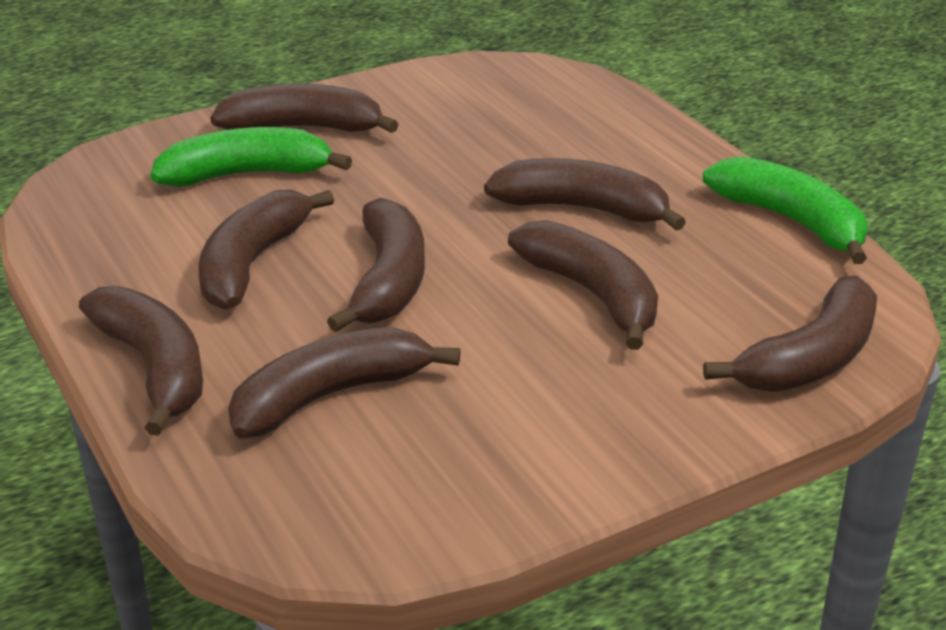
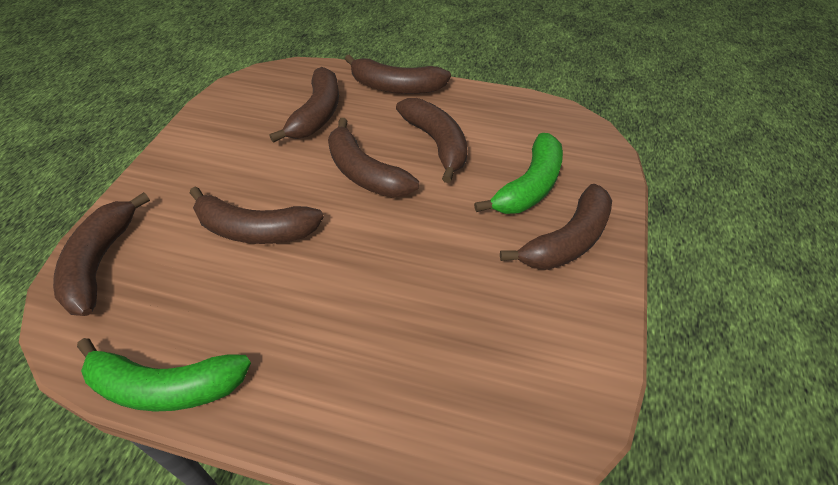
camera: 135 degrees right, 15 degrees up
brown banana [484,158,686,231] -> none

